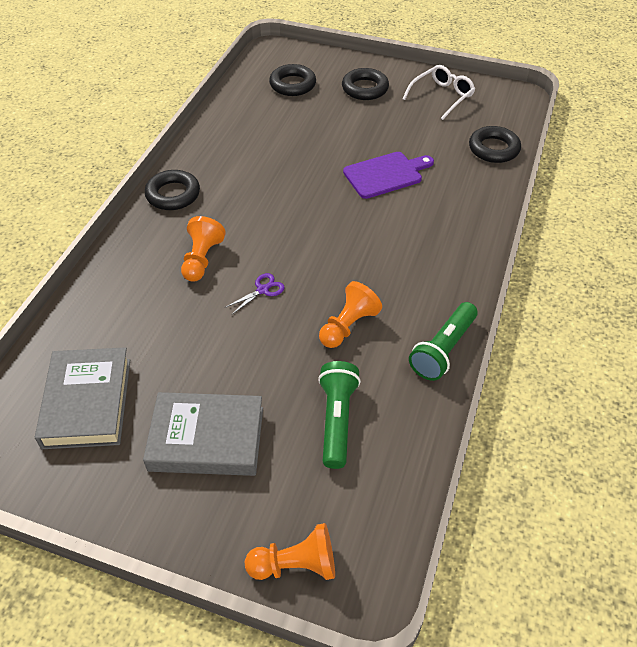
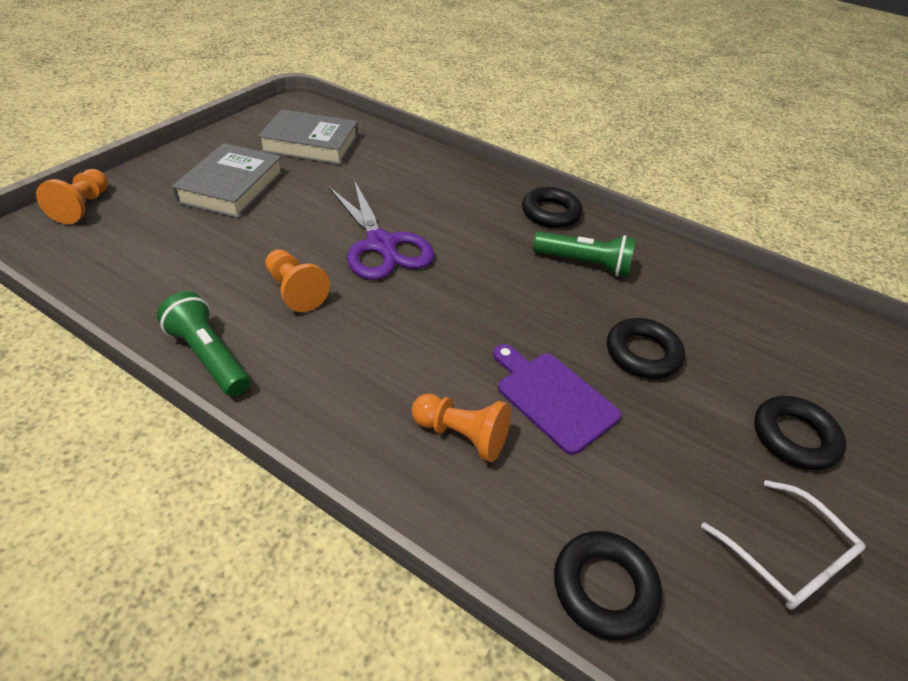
camera: 100 degrees right, 5 degrees down
orange pawn [181,216,226,282] -> orange pawn moved to [412,394,511,462]
purple scissors [226,273,285,314] -> purple scissors [329,180,434,280], size x2.46
black ring [269,64,316,96] -> black ring moved to [607,318,685,379]
green flashlight [318,361,361,469] -> green flashlight moved to [533,231,636,276]
purple cutting board [343,152,434,199] -> purple cutting board turned 150 degrees clockwise [493,344,621,455]

